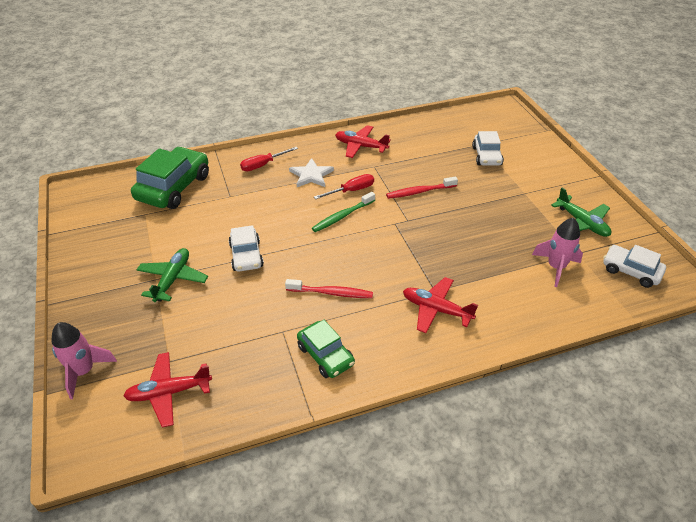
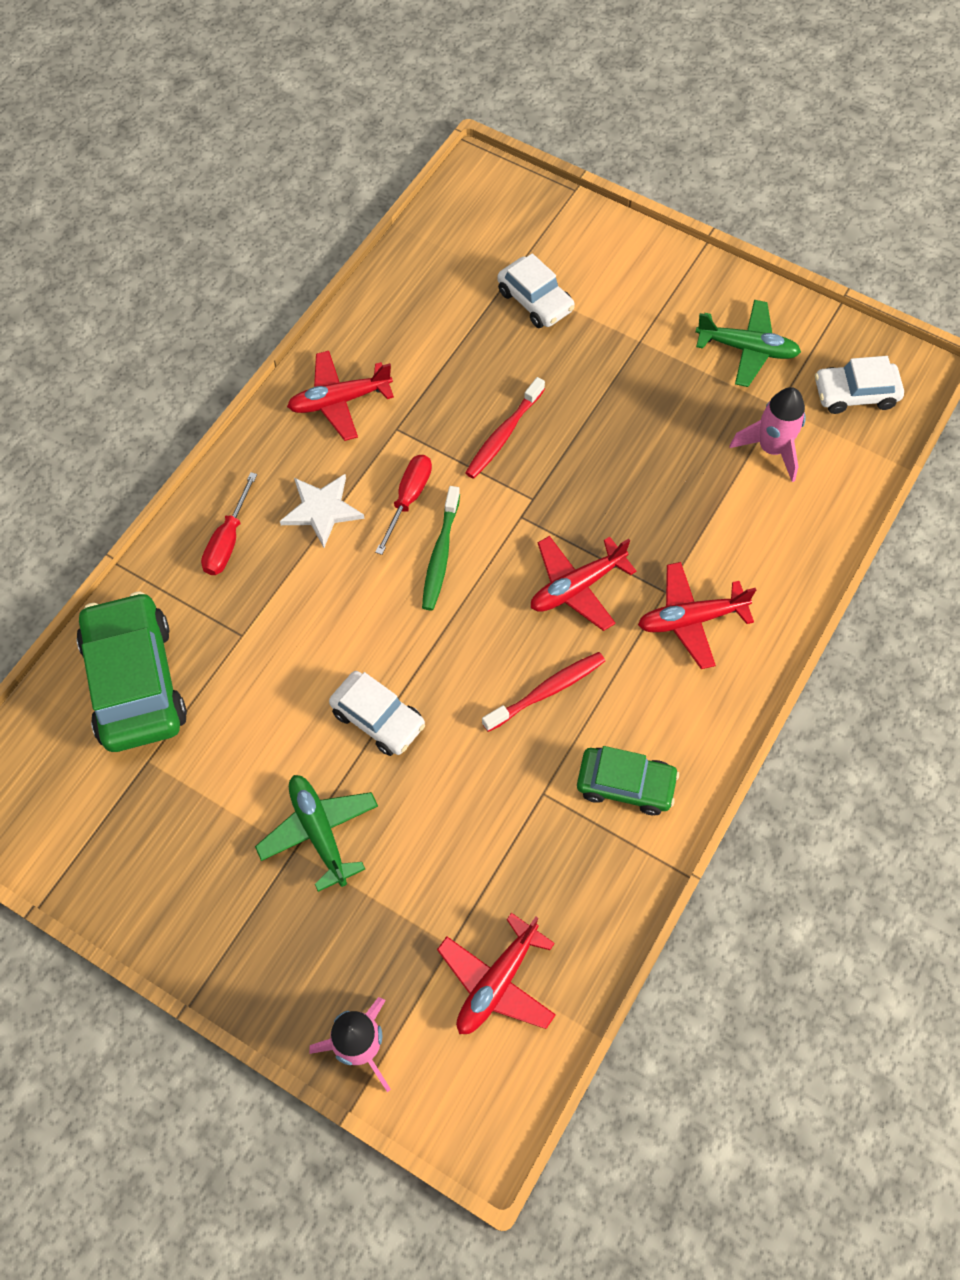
camera: 40 degrees left, 20 degrees up
none -> red plane [531,536,637,631]

